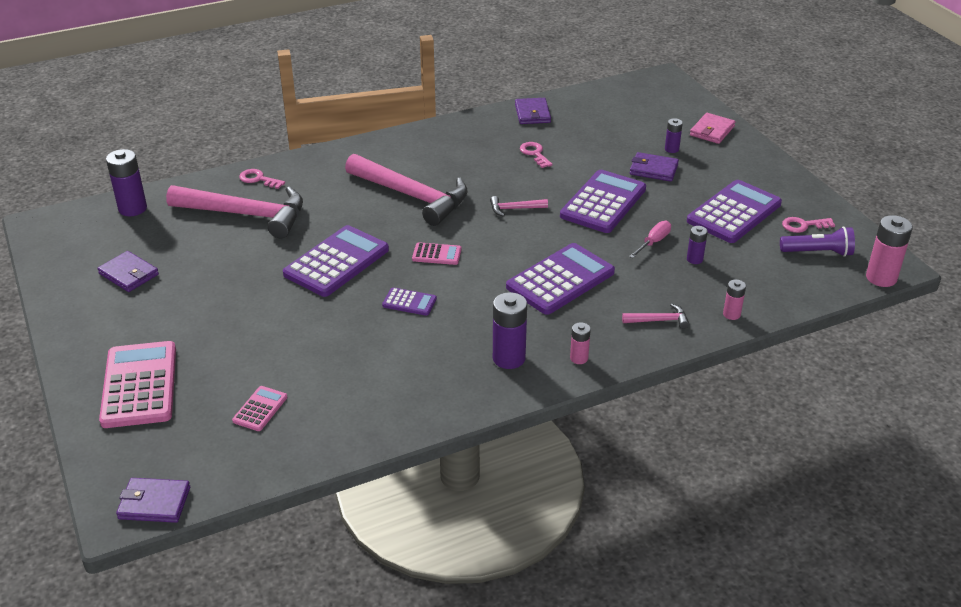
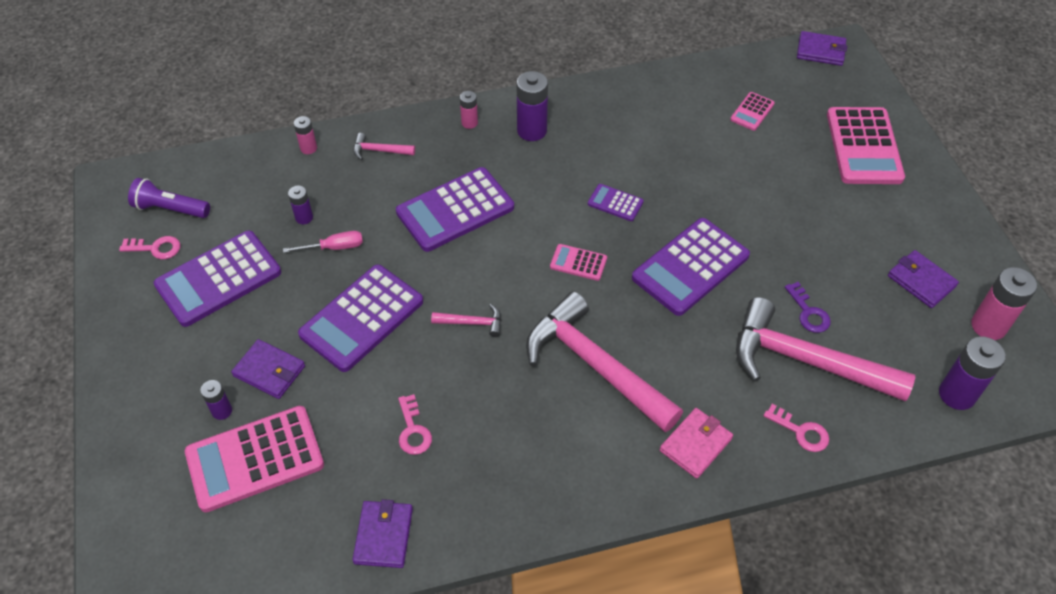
camera: 170 degrees left, 15 degrees up
pink screwdriver [629,221,671,258] -> pink screwdriver turned 150 degrees counterclockwise [283,231,363,253]
pink wallet [690,113,735,144] -> pink wallet moved to [660,408,733,479]
pink battery [866,215,913,287] -> pink battery moved to [971,267,1037,340]
none -> pink calculator [185,406,324,512]
none -> purple key [785,282,831,333]

